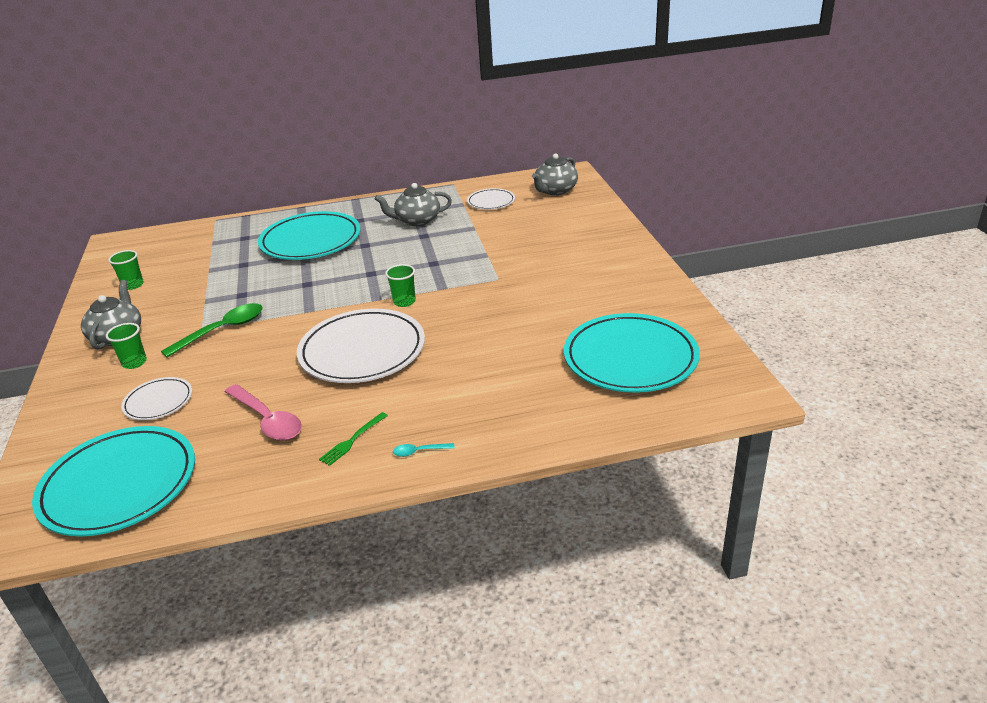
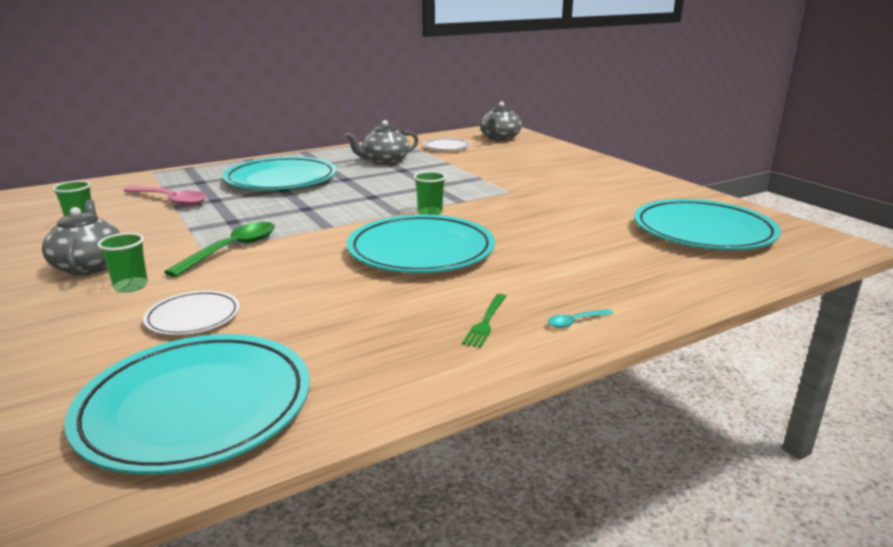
camera: 20 degrees left, 10 degrees down
pink spoon [225,384,302,441] -> pink spoon moved to [123,186,207,206]
white plate [297,309,425,383] -> turquoise plate [347,215,495,273]

